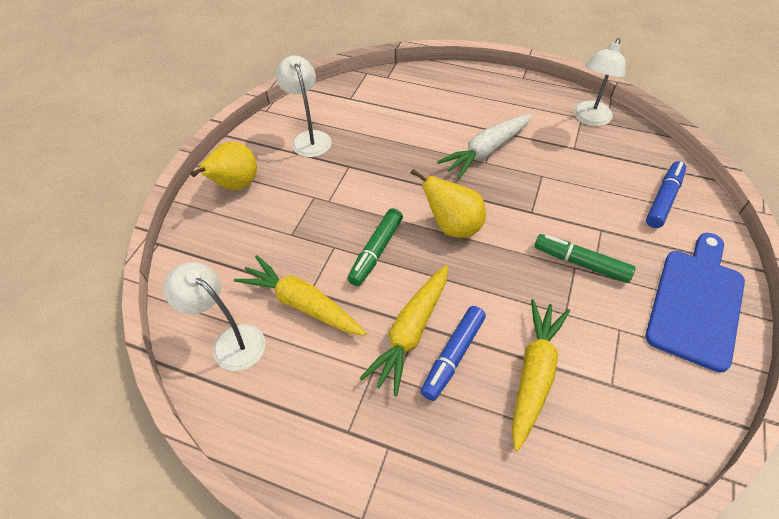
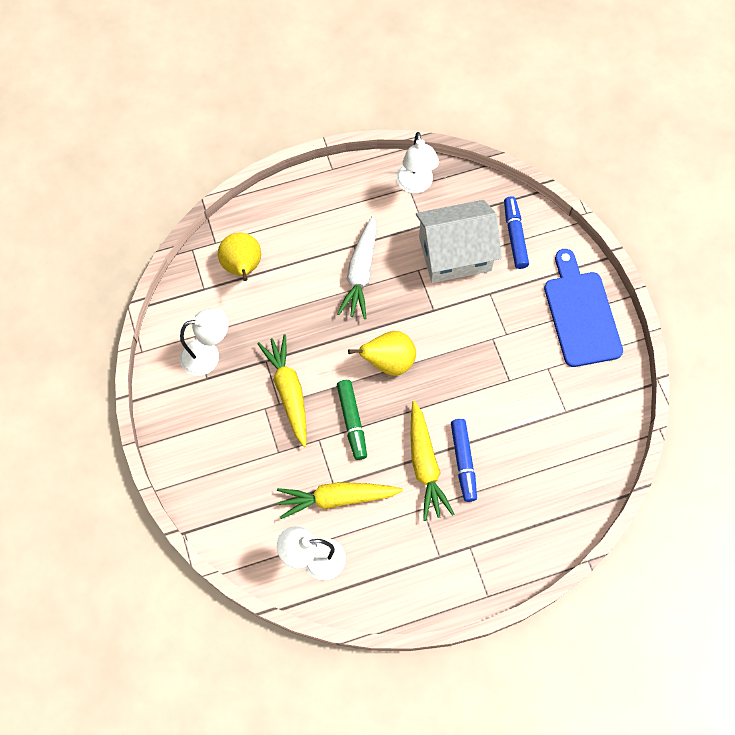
camera: 40 degrees left, 15 degrees up
yellow pear [191,142,257,190] -> yellow pear moved to [218,233,261,281]
white lamp [275,55,332,157] -> white lamp turned 135 degrees clockwise [180,308,229,376]
yellow carrot [512,299,570,451] -> yellow carrot moved to [257,334,307,447]
green marker [534,234,635,283] -> none
none -> white house [416,200,502,283]

